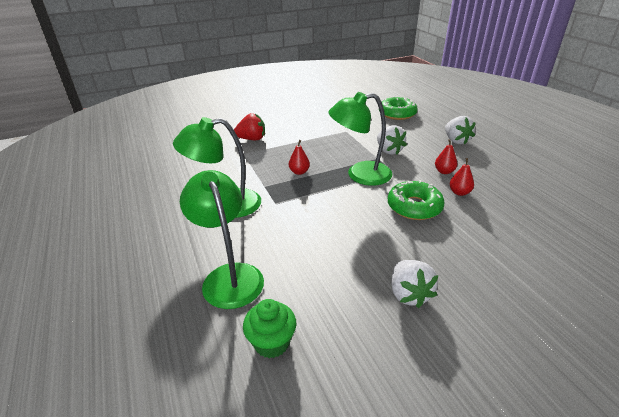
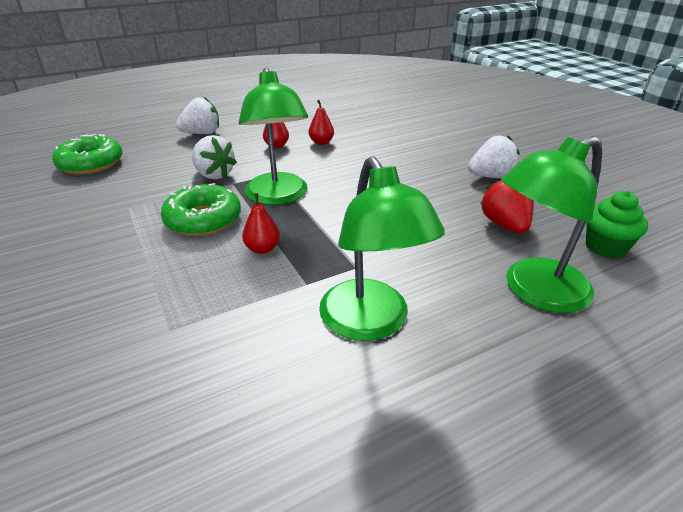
camera: 95 degrees left, 0 degrees up
red strawberry [234,113,265,140] -> red strawberry moved to [480,180,534,233]
white strawberry [377,125,407,155] -> white strawberry turned 75 degrees clockwise [192,135,237,180]
green donut [388,180,445,220] -> green donut moved to [161,183,241,236]

